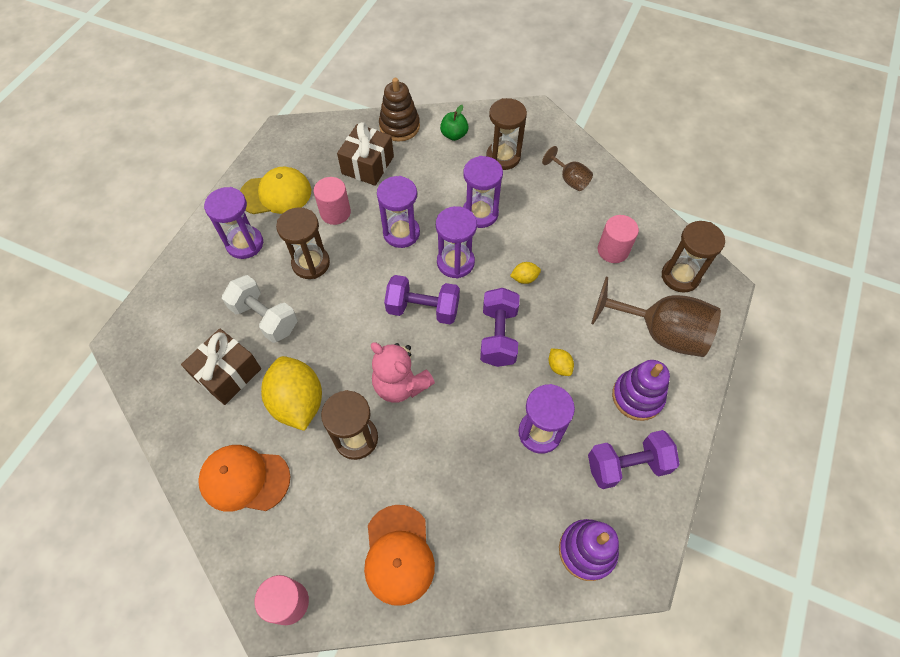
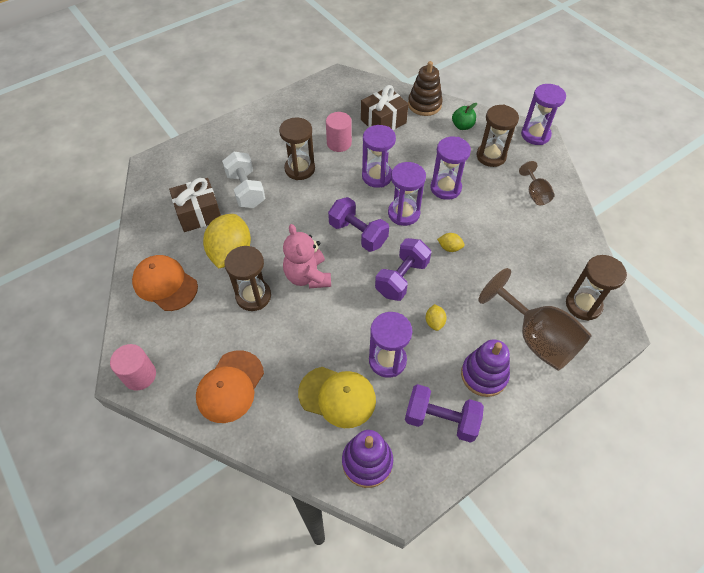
camera: 30 degrees right, 5 degrees down
purple hourglass [204,187,263,259] -> purple hourglass moved to [521,84,566,145]
yellow cap [240,167,311,214] -> yellow cap moved to [298,367,376,428]
pink cylinder [598,215,639,263] -> none

